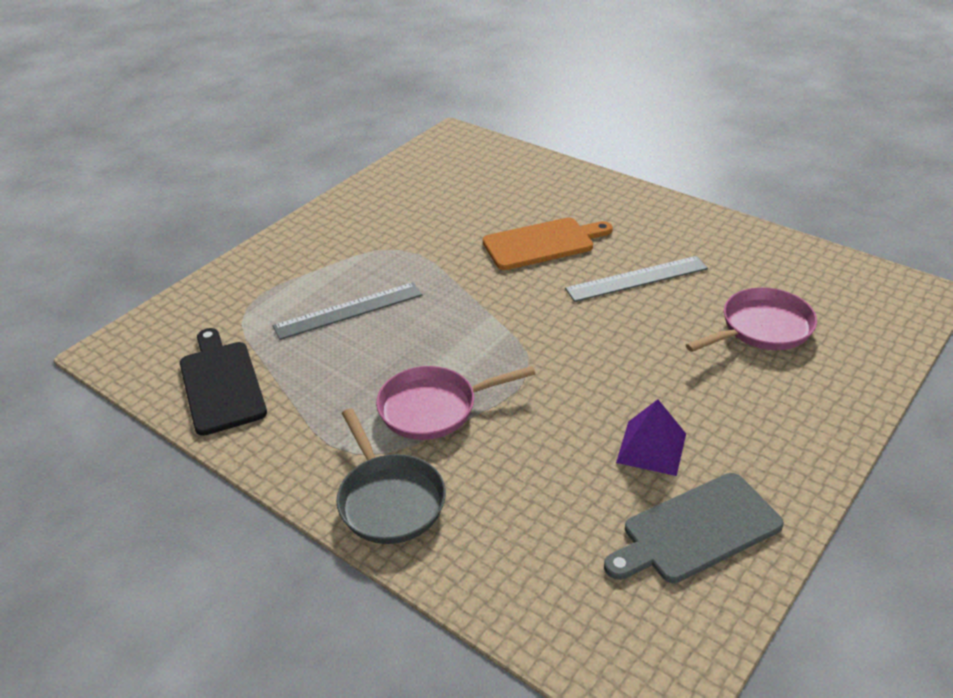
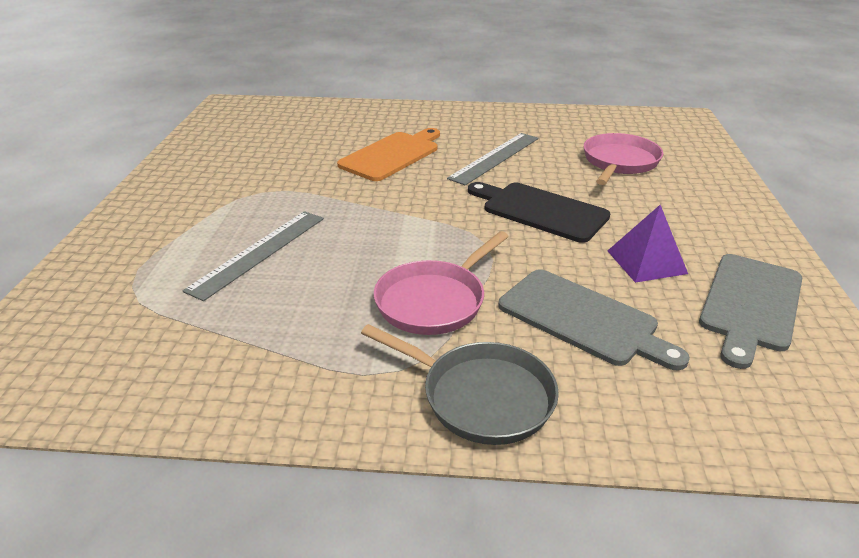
camera: 35 degrees left, 5 degrees down
black cutting board [180,328,267,436] -> black cutting board moved to [468,182,610,243]
none -> grey cutting board [498,269,690,371]

